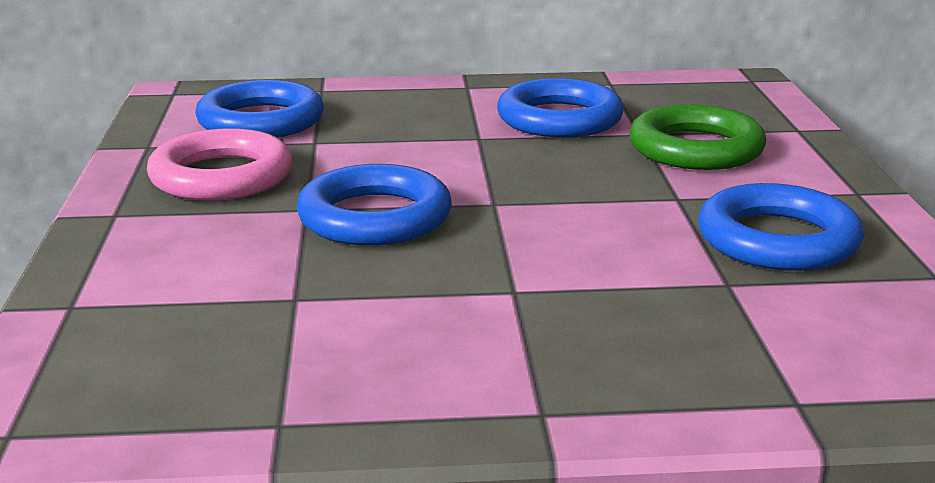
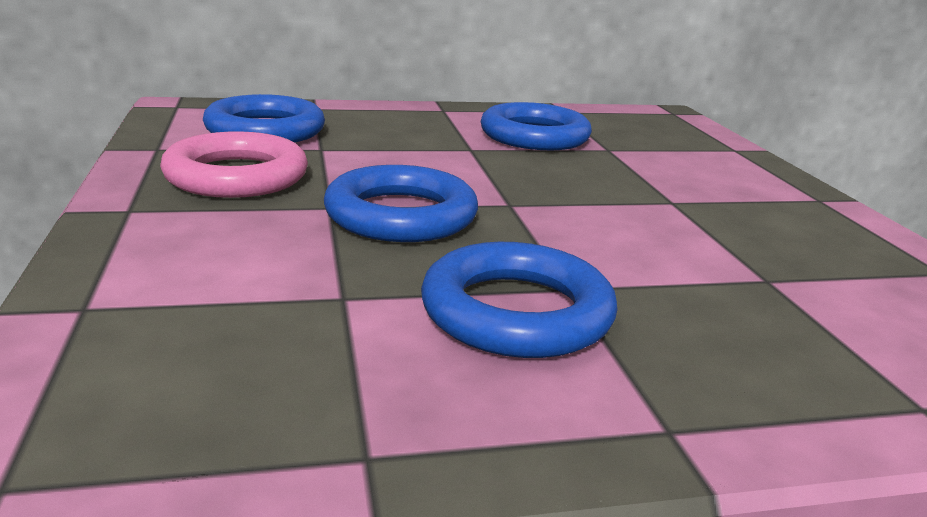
camera: 10 degrees left, 0 degrees up
green ring [629,104,766,170] -> none
blue ring [698,183,864,271] -> blue ring moved to [421,242,618,358]

